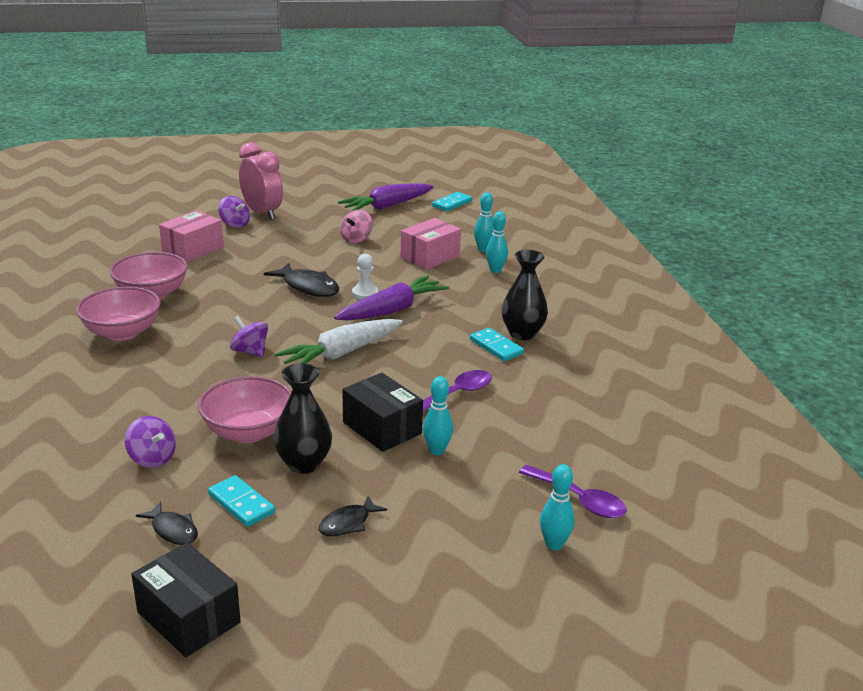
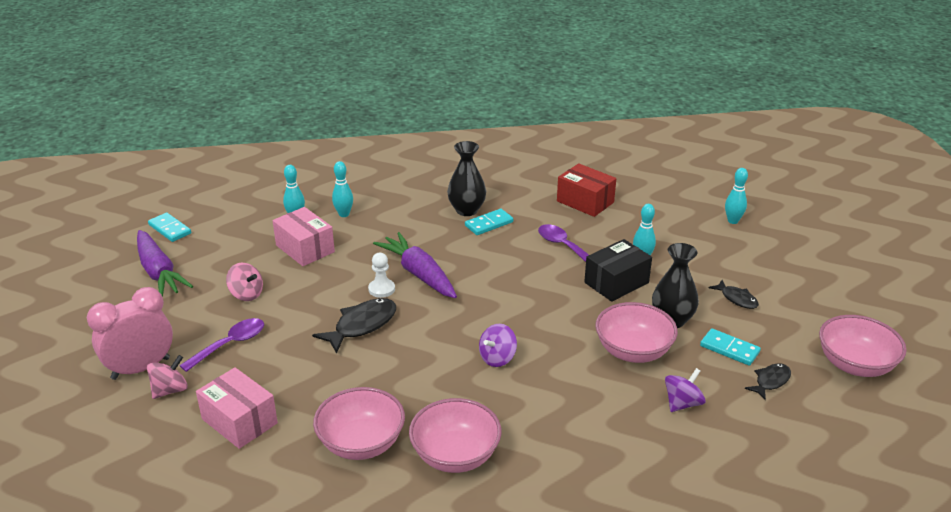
camera: 85 degrees left, 5 degrees up
black box [131,542,241,657] -> pink bowl [819,315,907,377]
turquoise domino [208,475,275,527] -> turquoise domino turned 75 degrees clockwise [700,328,761,366]
purple spinning top [218,196,250,228] -> pink spinning top [147,355,188,399]
white carrot [275,319,403,364] -> none
purple spoon [519,465,627,518] -> purple spoon moved to [179,318,264,372]
none -> red box [557,163,616,217]

